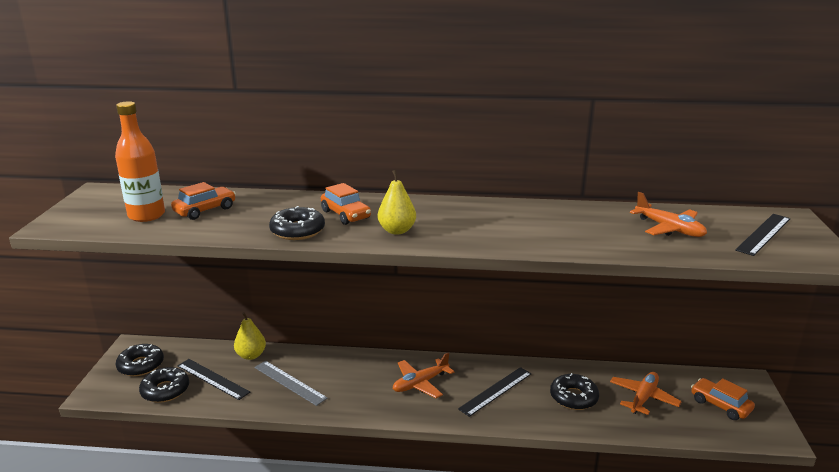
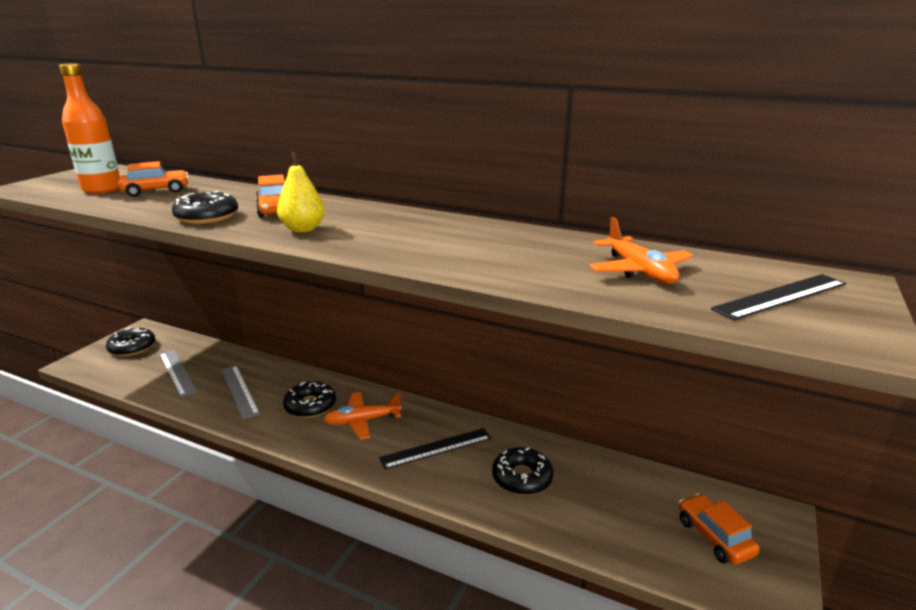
camera: 20 degrees right, 0 degrees up
black donut [139,367,189,403] -> black donut moved to [283,381,336,418]
black ruler [178,359,250,400] -> grey ruler [160,350,197,397]
yellow pear [234,312,266,360] -> none
orange plane [610,372,682,415] -> none

